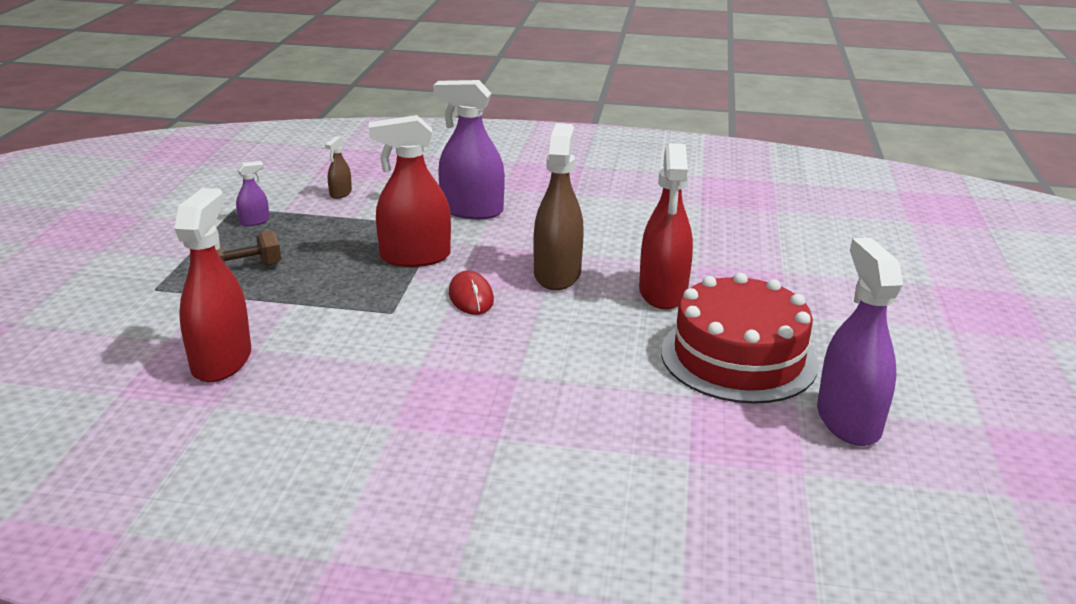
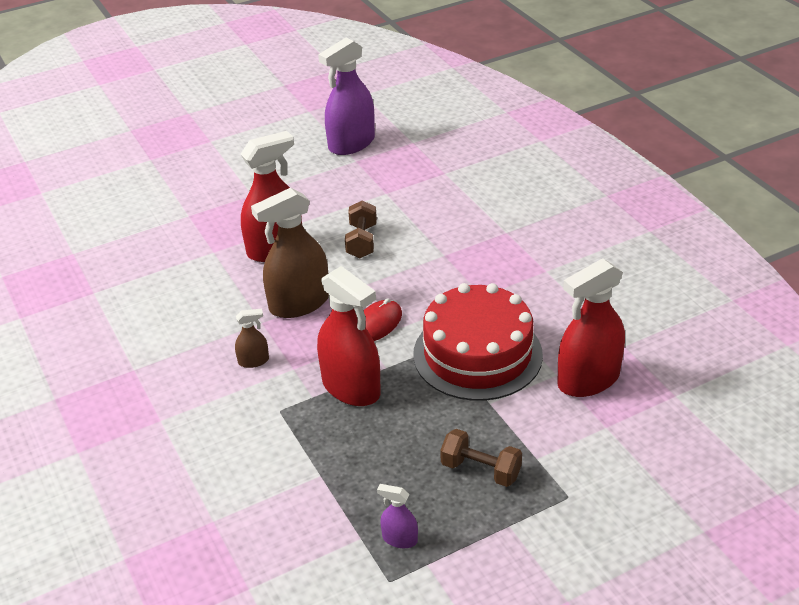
camera: 125 degrees left, 10 degrees up
brown spray bottle [325,136,352,199] -> brown spray bottle moved to [235,309,269,368]
purple spray bottle [433,80,505,219] -> none
red cake [661,273,819,404] -> red cake moved to [413,283,543,401]
none -> brown dumbbell [345,201,377,258]

